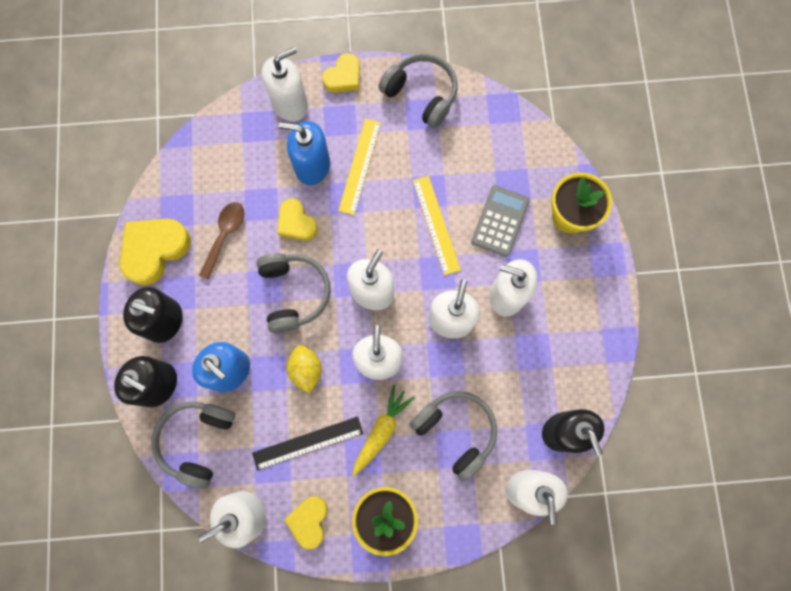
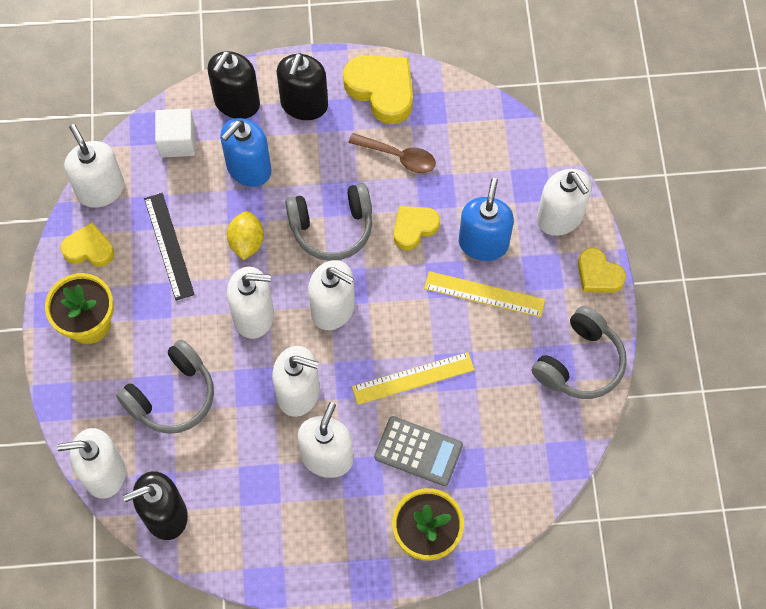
camera: 90 degrees right, 10 degrees down
grey headphones [152,402,235,489] -> white cube [155,109,195,158]
yellow lemon [287,345,322,394] -> yellow lemon turned 75 degrees counterclockwise [227,211,264,260]
yellow carrot [352,385,415,476] -> none

